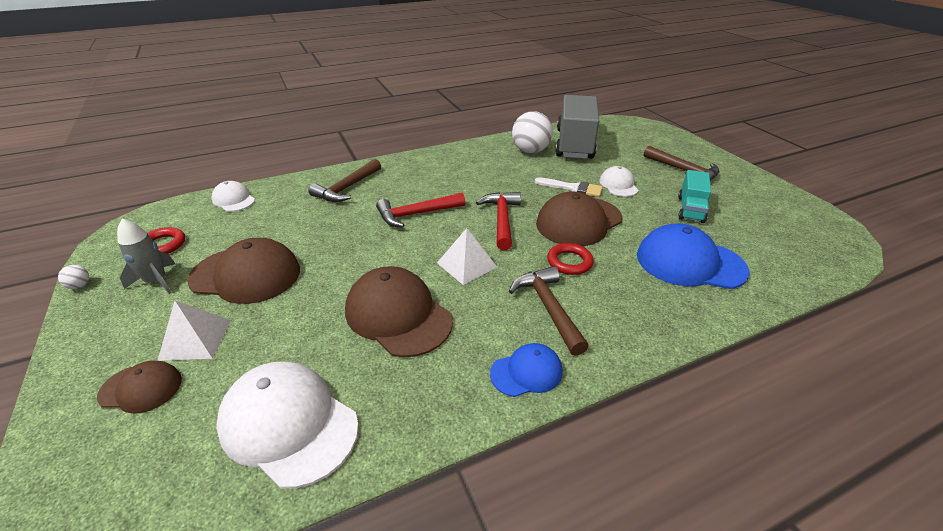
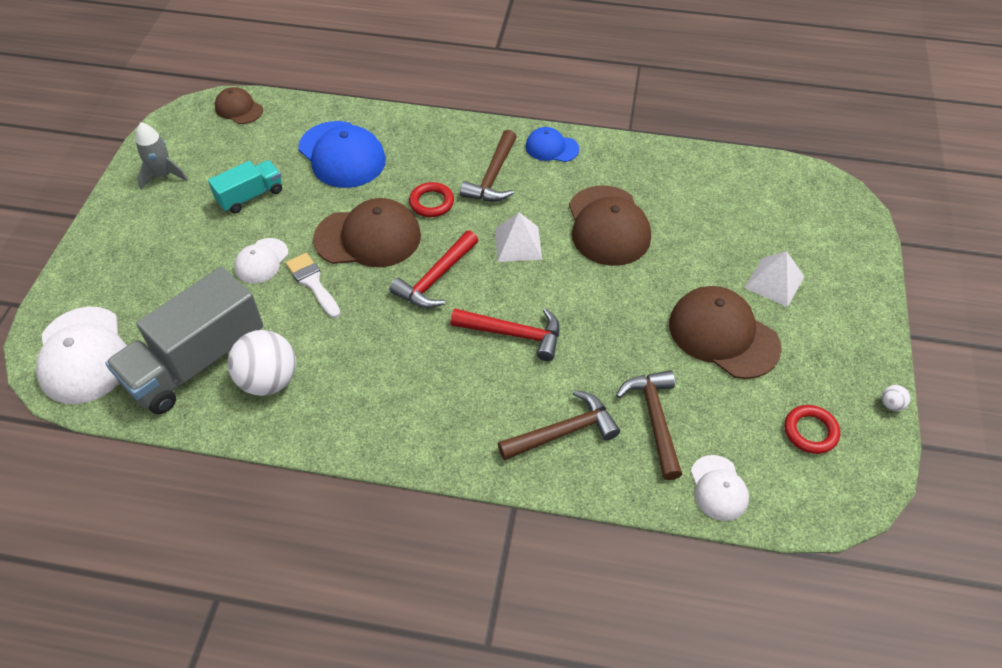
camera: 145 degrees left, 15 degrees up
brown cap [97,361,182,414] -> brown cap moved to [215,87,263,124]
grey rocket [117,219,175,294] -> grey rocket moved to [135,122,188,190]
white cap [216,362,359,489] -> white cap moved to [36,307,127,404]
brown hammer [644,146,719,181] -> brown hammer moved to [616,370,683,480]

